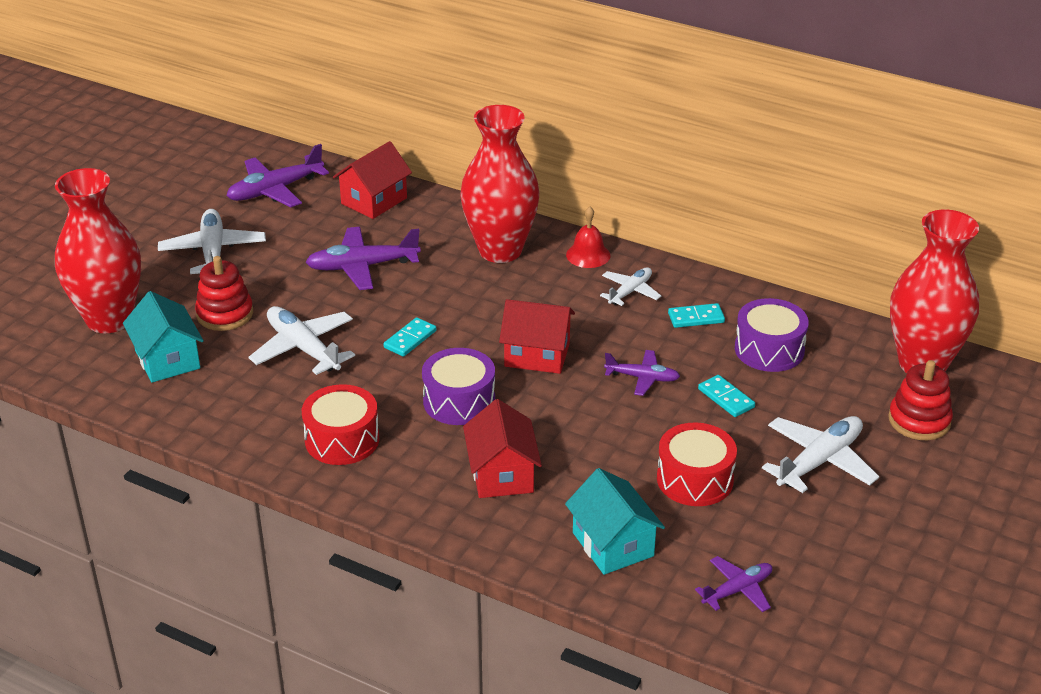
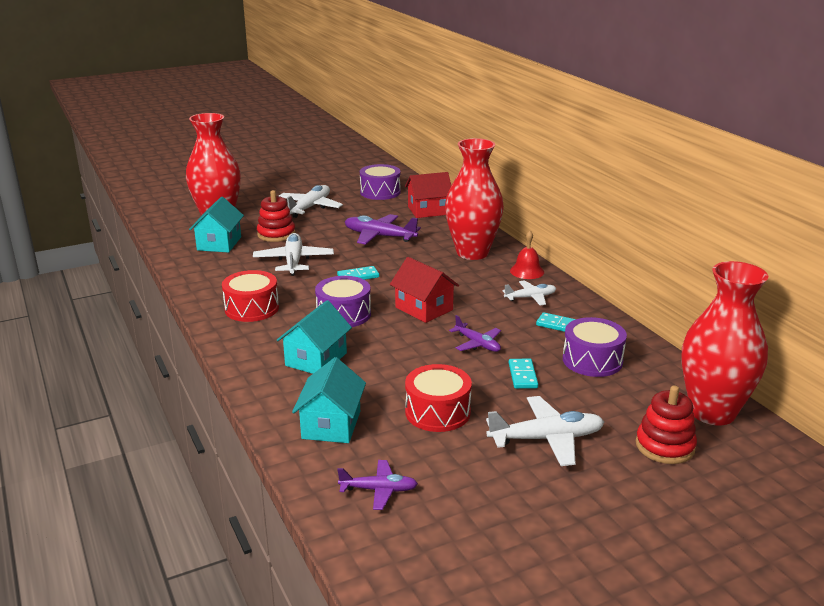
camera: 35 degrees right, 10 degrees down
purple plane [227,144,329,207] -> purple drum [360,164,401,200]
red house [463,399,542,498] -> turquoise house [277,300,352,374]

